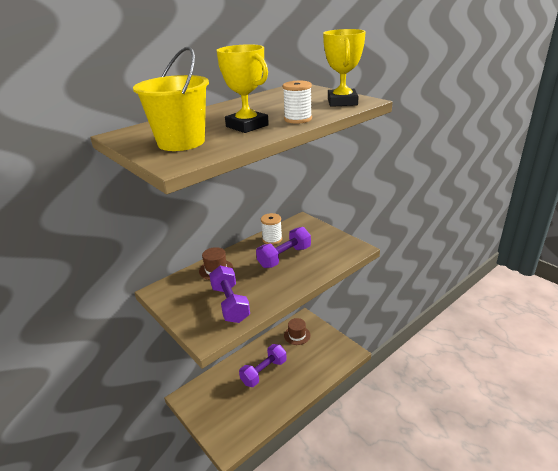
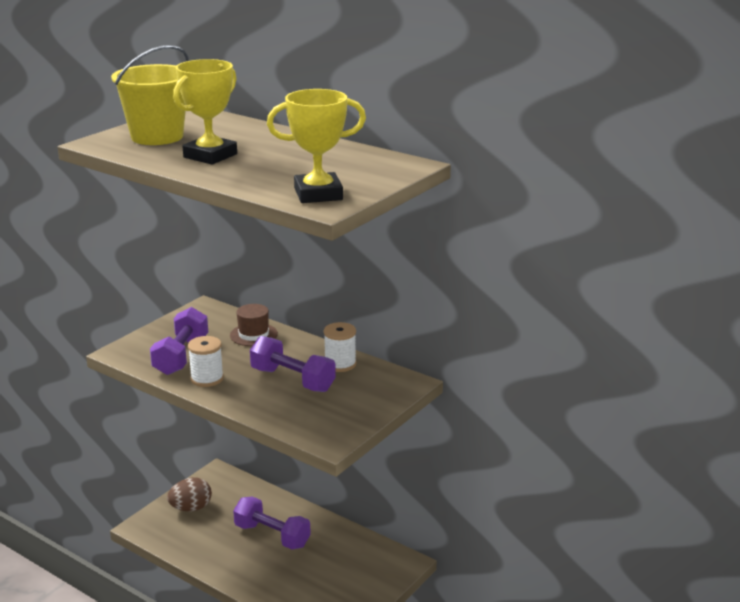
camera: 75 degrees right, 5 degrees down
purple dumbbell [209,266,250,323] -> purple dumbbell turned 45 degrees counterclockwise [150,307,208,375]
white spool [283,81,312,124] -> white spool moved to [188,336,224,387]
brown hat [284,318,311,345] -> none
none -> brown egg [167,477,212,511]

